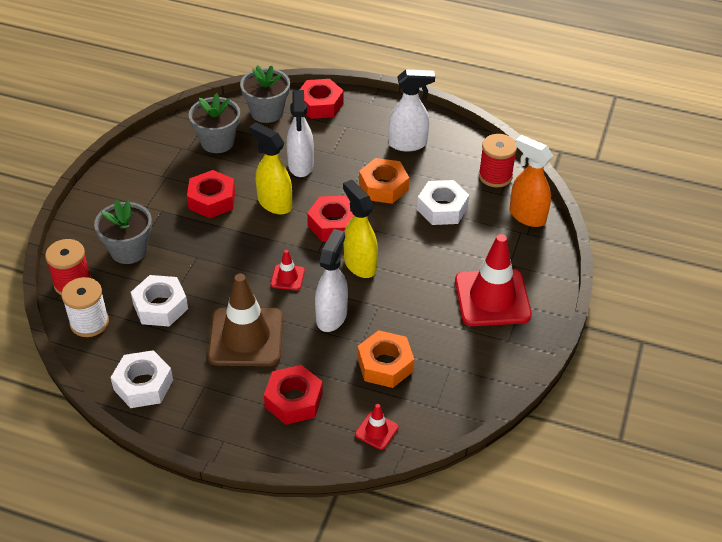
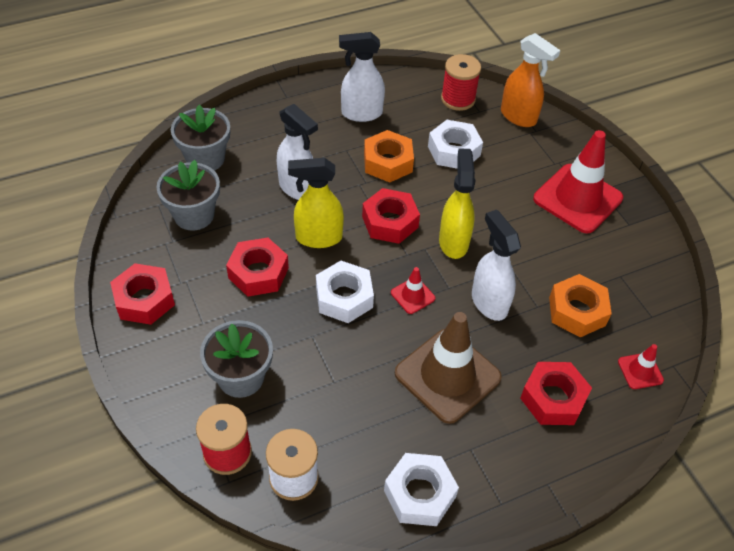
camera: 45 degrees left, 5 degrees up
white nut [131,275,188,327] -> white nut moved to [316,261,374,323]
red nut [300,79,344,119] -> red nut moved to [110,263,175,325]
yellow spray bottle [343,180,378,278] -> yellow spray bottle turned 75 degrees clockwise [439,148,475,259]
white spray bottle [389,69,435,152] -> white spray bottle turned 135 degrees counterclockwise [339,32,385,122]
orange spray bottle [510,135,553,227] -> orange spray bottle turned 135 degrees counterclockwise [501,33,560,127]

